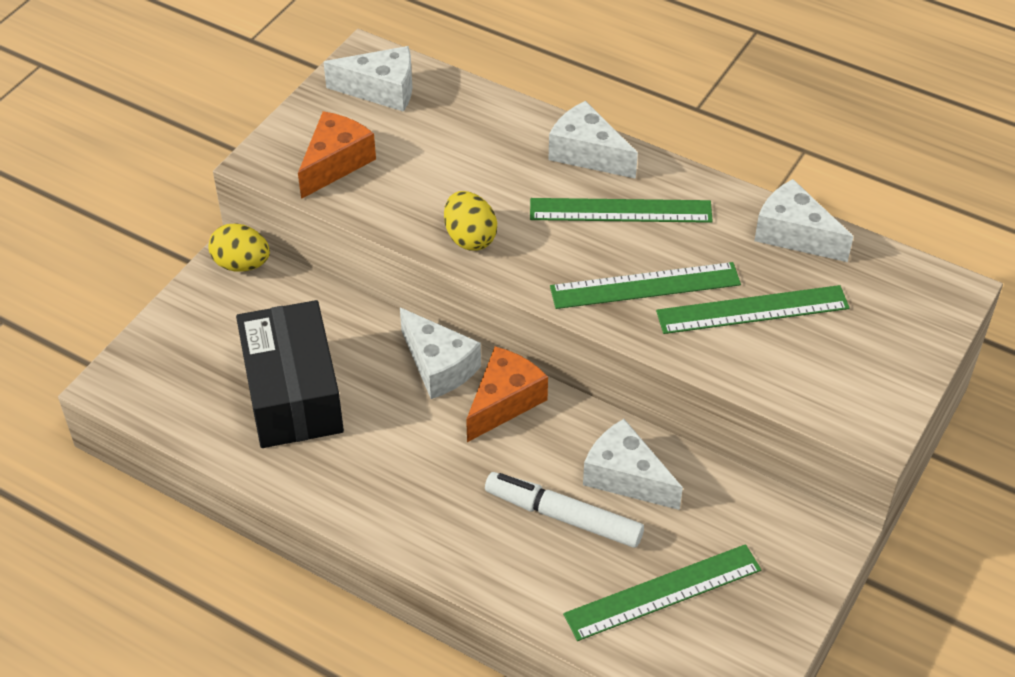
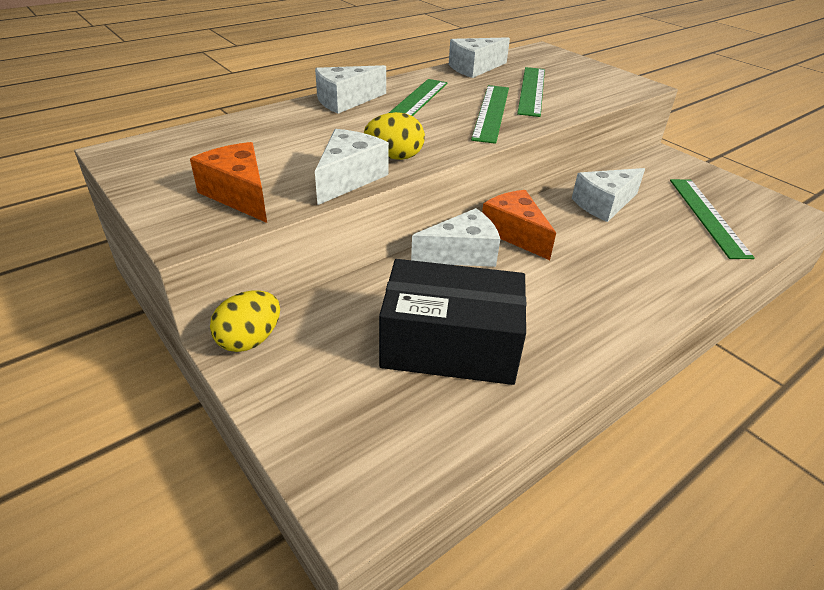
camera: 70 degrees left, 10 degrees down
white cheese [323,46,412,112] -> white cheese moved to [315,129,389,205]
white marker [485,472,644,548] -> none

